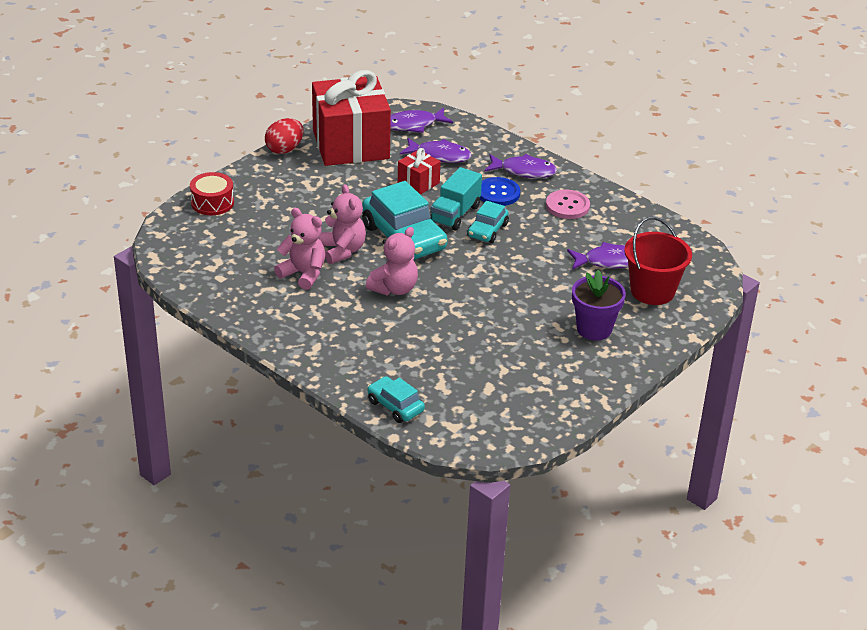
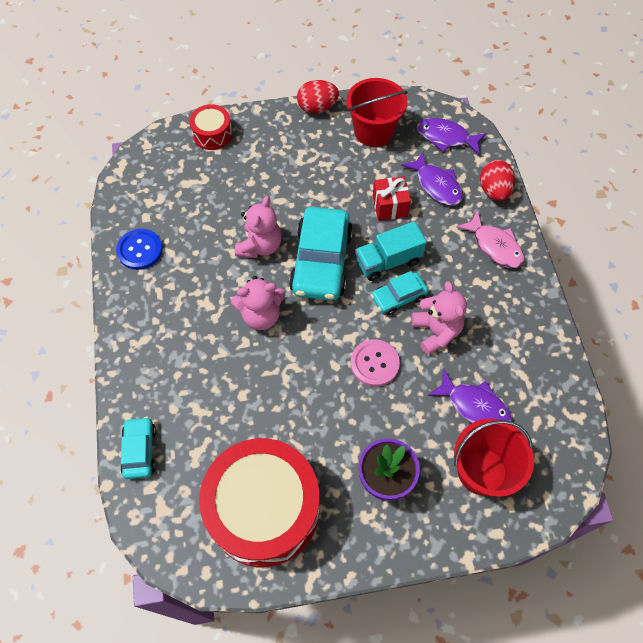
camera: 40 degrees right, 25 degrees up
pink teddy bear [274,208,325,290] -> pink teddy bear moved to [411,281,467,355]
red gift [312,70,391,166] -> red bucket [346,78,408,147]
blue button [479,177,520,206] -> blue button moved to [116,229,163,270]
purple fish [485,154,557,178] -> pink fish [456,210,524,268]
pink button [546,190,590,219] -> pink button moved to [351,339,400,387]
none -> red drum [199,438,319,567]
none -> red egg [480,160,515,201]

